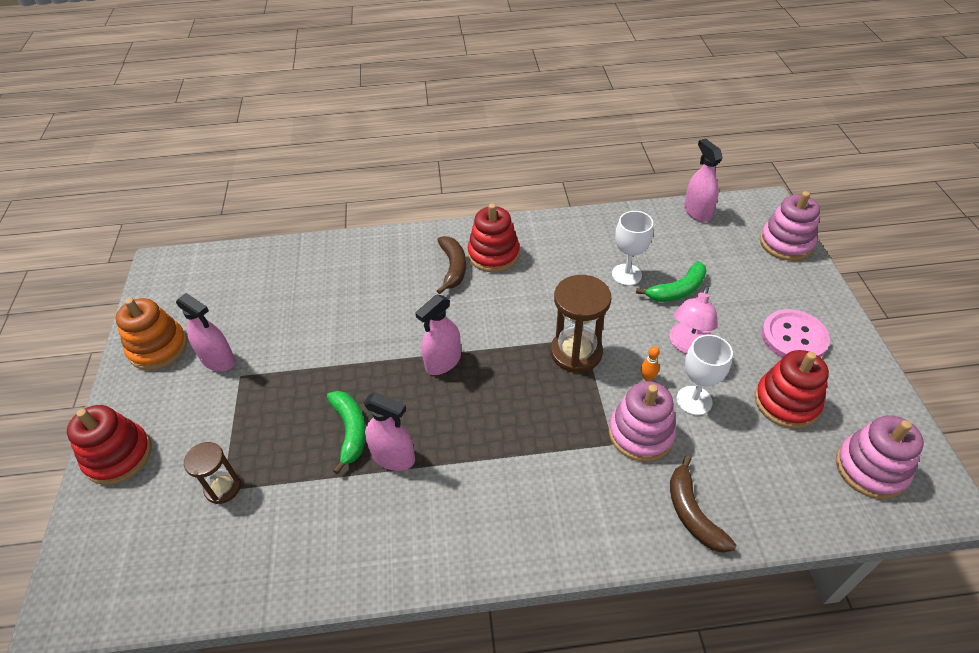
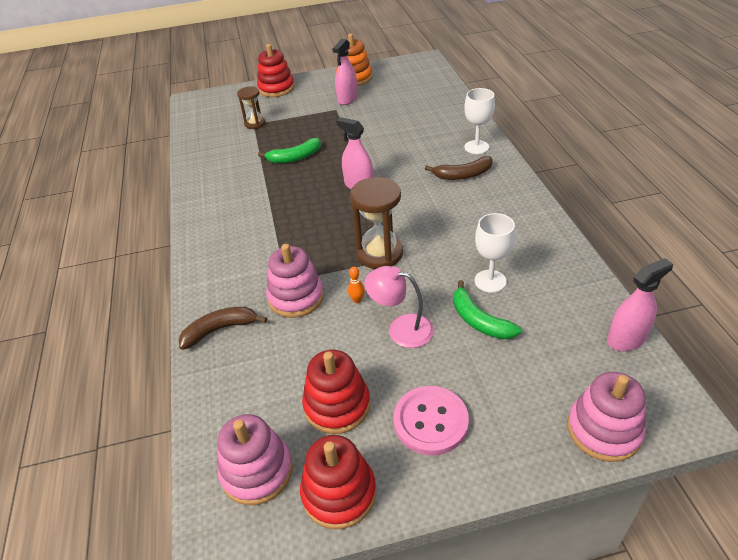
camera: 85 degrees right, 5 degrees down
pink spray bottle [364,392,415,471] -> none
red stacking toy [468,203,520,272] -> red stacking toy moved to [300,435,376,529]
white goblet [676,335,733,415] -> white goblet moved to [464,88,495,154]

